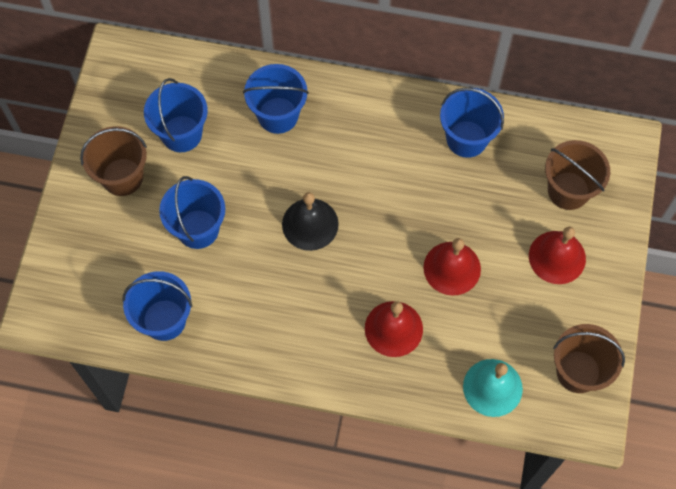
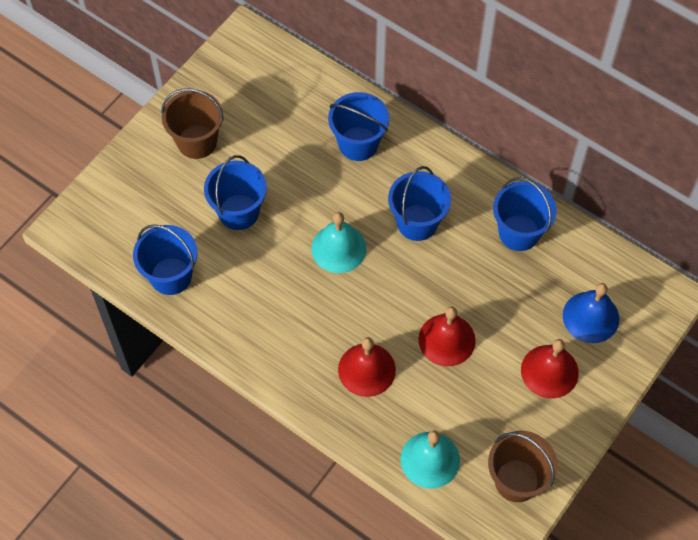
camera: 25 degrees right, 5 degrees down
blue bucket [144,78,208,152] -> blue bucket moved to [388,166,451,241]
black bell [282,192,339,251] -> turquoise bell [311,212,367,273]
brown bucket [545,140,610,210] -> blue bell [563,283,619,343]

